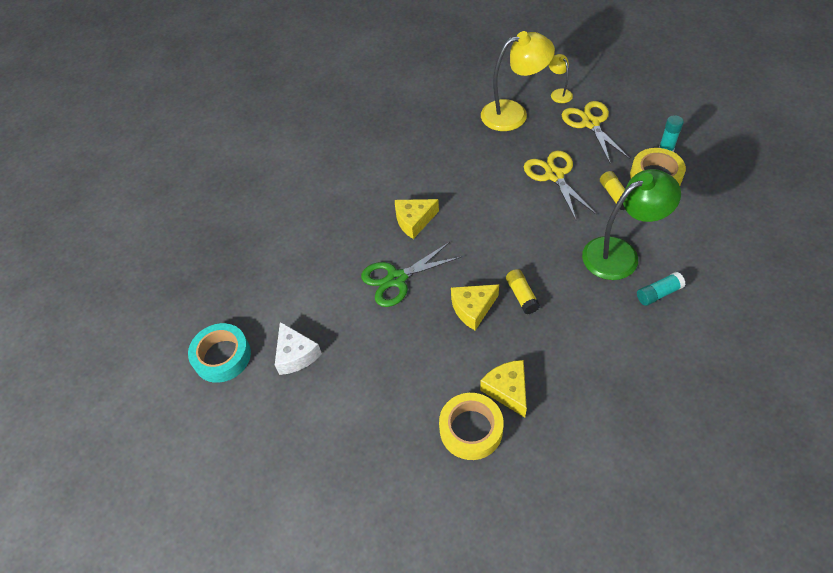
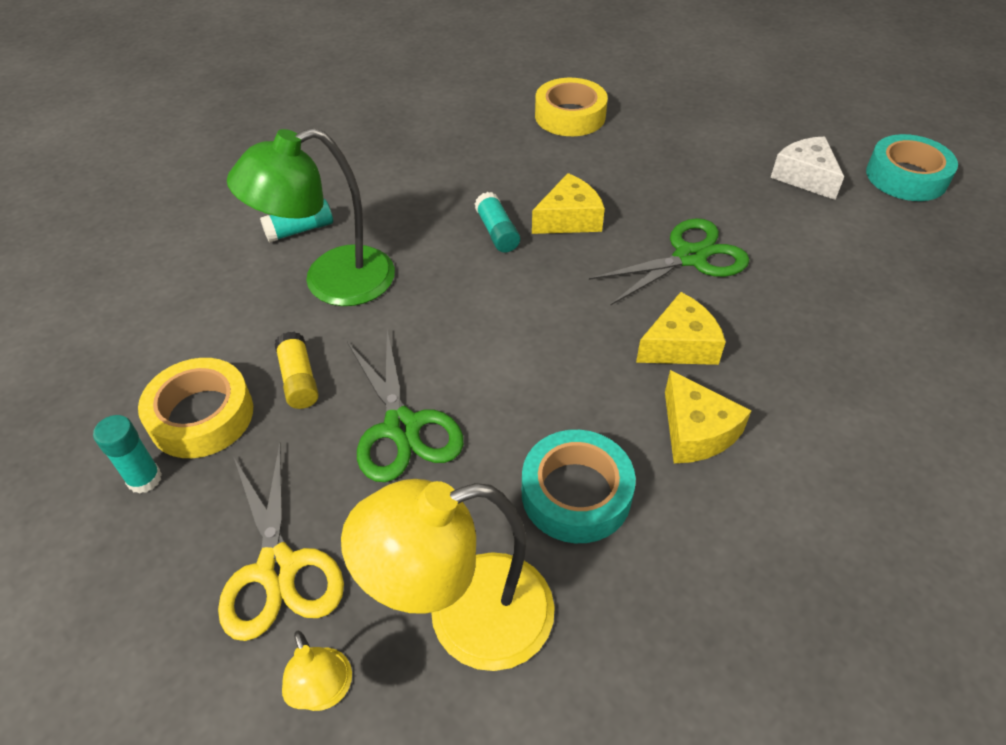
camera: 175 degrees right, 5 degrees down
yellow cheese [480,360,527,417] -> yellow cheese moved to [665,370,751,463]
yellow glue stick [506,269,540,314] -> turquoise glue stick [475,192,520,252]
yellow scissors [524,151,596,220] -> green scissors [347,330,464,482]
none -> turquoise tape [522,430,636,543]

